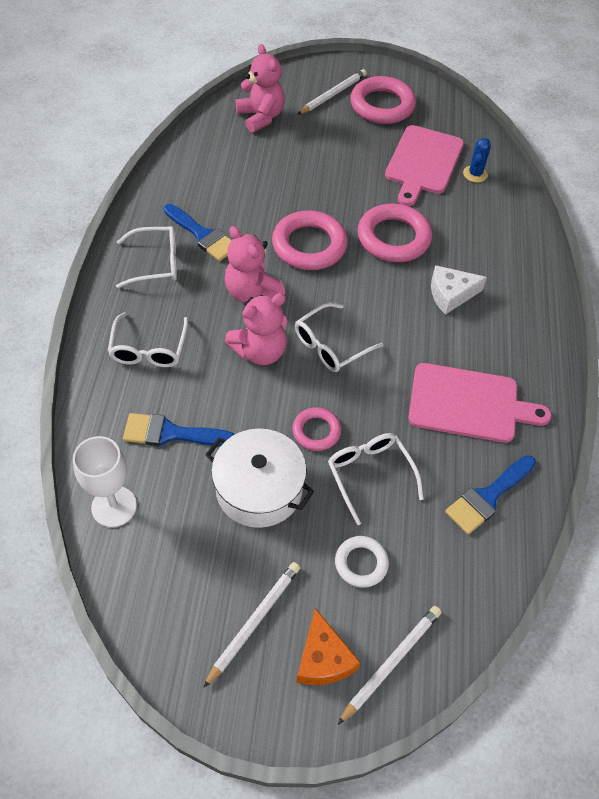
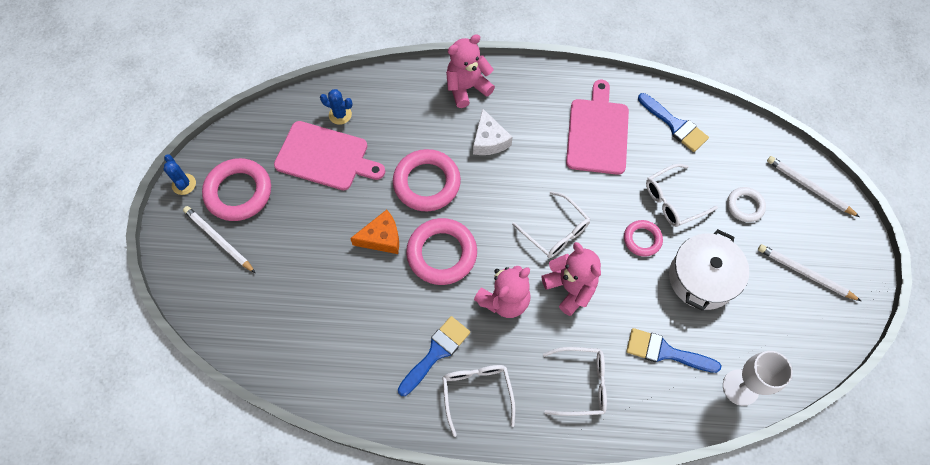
camera: 90 degrees left, 10 degrees up
blue brush [123,413,235,446] -> blue brush turned 105 degrees clockwise [626,328,721,373]
pink teddy bear [236,44,284,133] -> pink teddy bear moved to [446,34,495,108]
orange cheese [296,608,360,685] -> orange cheese moved to [350,210,399,254]
none -> blue cactus [163,154,196,195]

